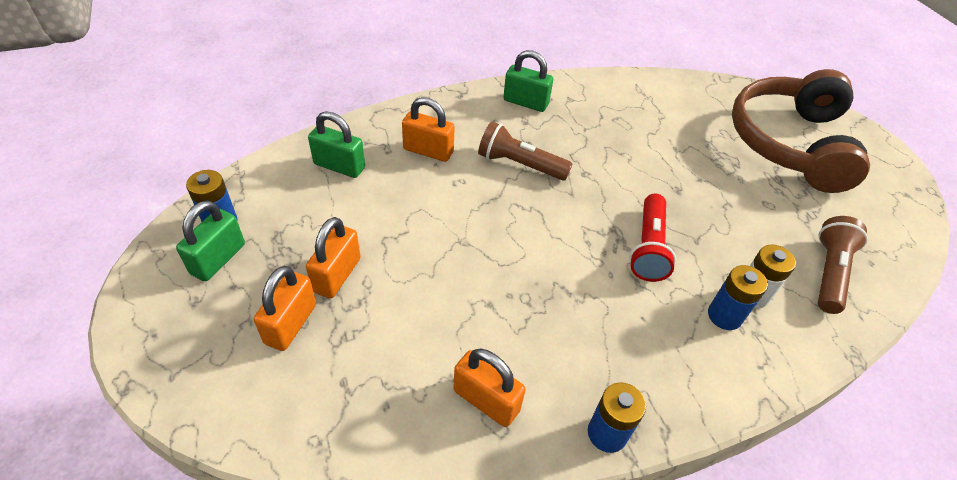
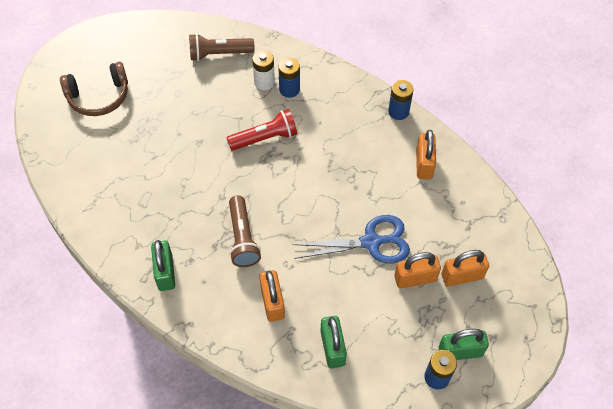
camera: 120 degrees left, 10 degrees up
brown headphones [732,69,870,193] -> brown headphones [60,62,128,116], size x0.60
none -> blue scissors [292,215,410,264]

